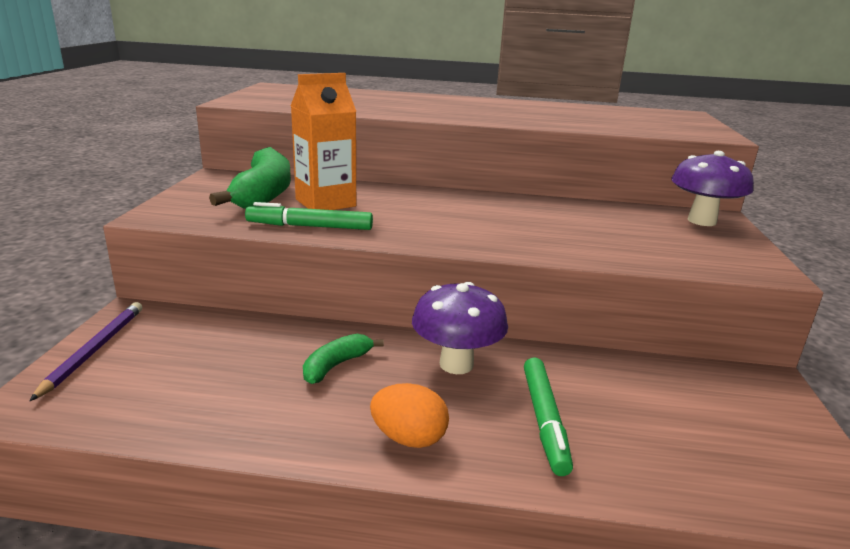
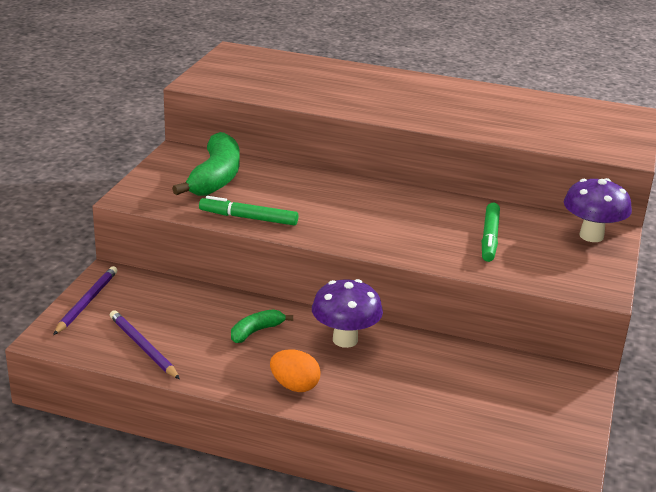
camera: 10 degrees right, 5 degrees up
orange carton [291,73,357,210] -> none
green marker [524,357,573,476] -> green marker moved to [482,203,500,262]
none -> purple pencil [110,310,180,379]

